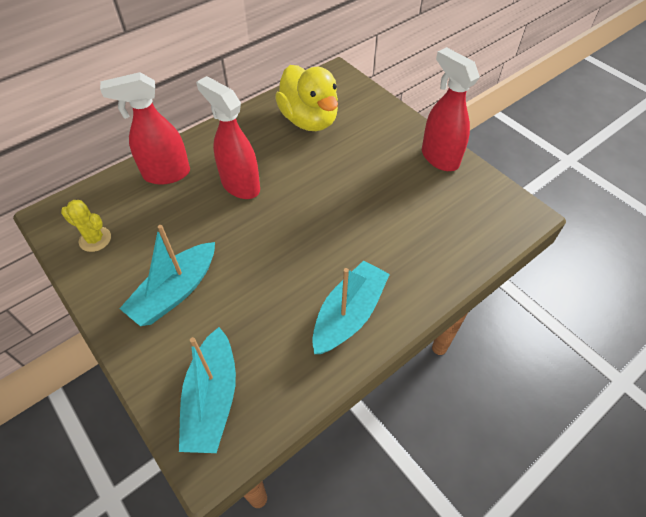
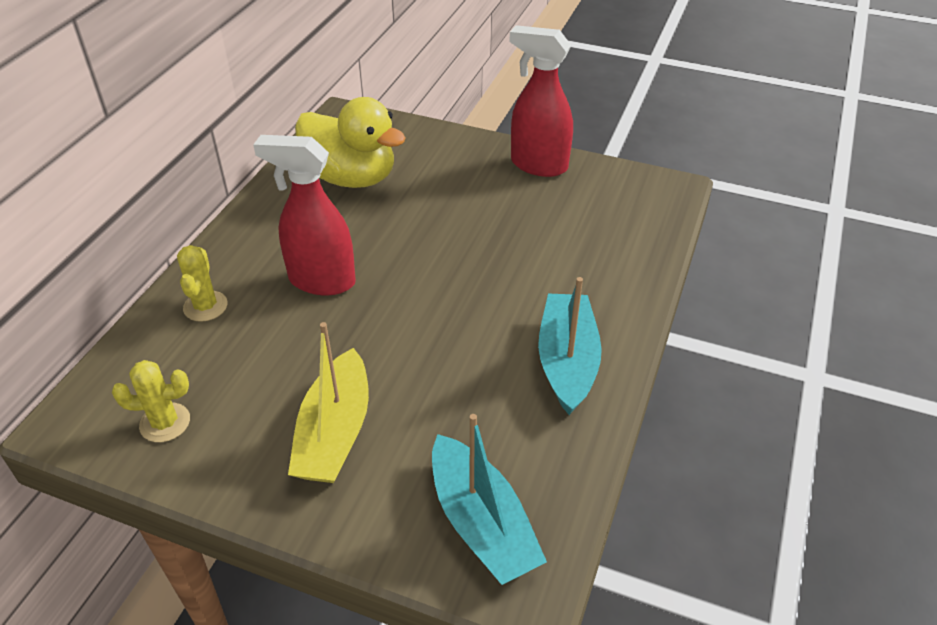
camera: 30 degrees left, 10 degrees down
red spray bottle [100,72,190,184] -> yellow cactus [177,245,228,322]
turquoise boat [119,225,215,326] -> yellow boat [288,322,369,483]

